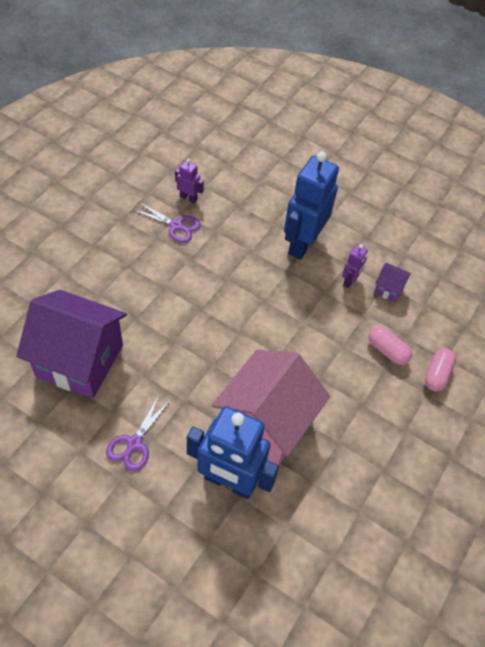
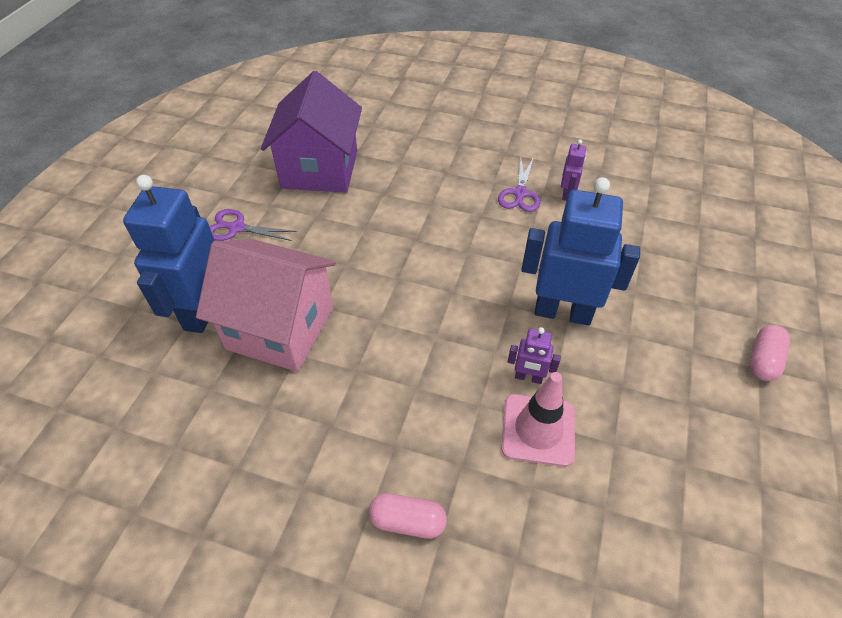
camera: 80 degrees right, 5 degrees down
pink capsule [369,327,412,365] -> pink capsule moved to [750,325,790,381]
purple house [374,263,411,302] -> pink traffic cone [501,372,575,467]

